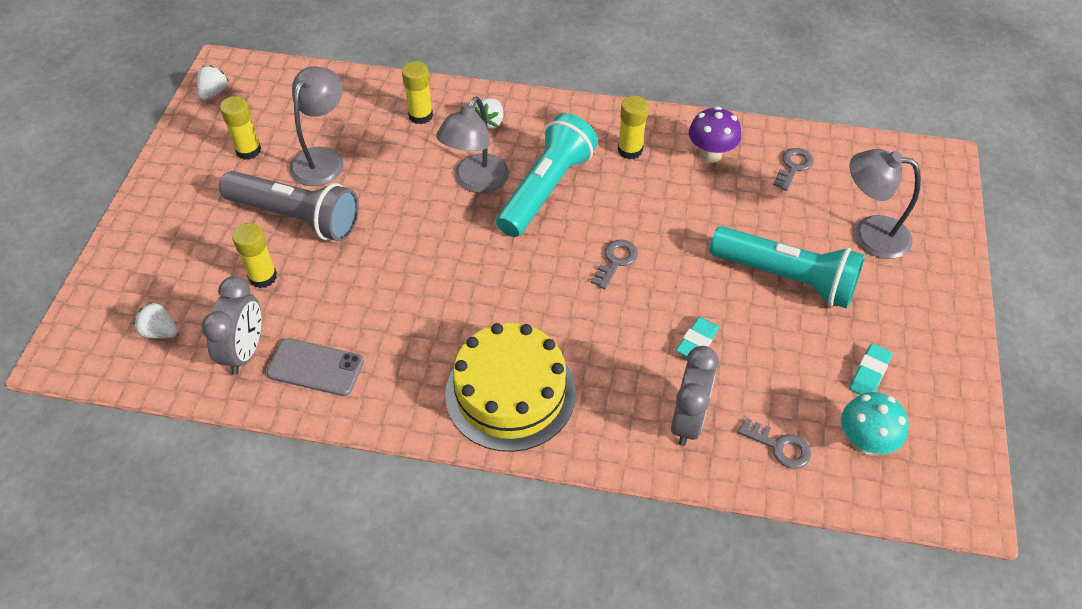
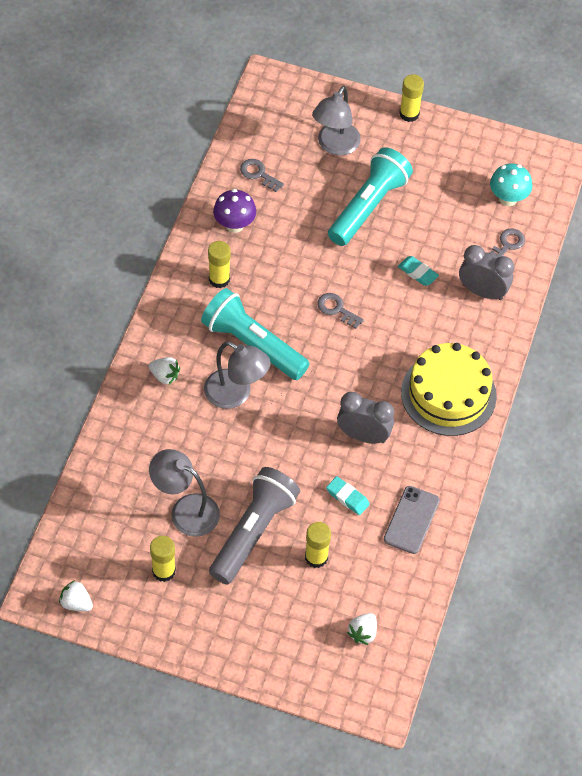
camera: 85 degrees left, 5 degrees up
grey clock [202,276,262,375] -> grey clock moved to [337,392,394,444]
yellow glue stick [402,61,433,124] -> yellow glue stick moved to [399,74,424,122]
turquoise eraser [849,344,892,395] -> turquoise eraser moved to [326,476,370,515]

